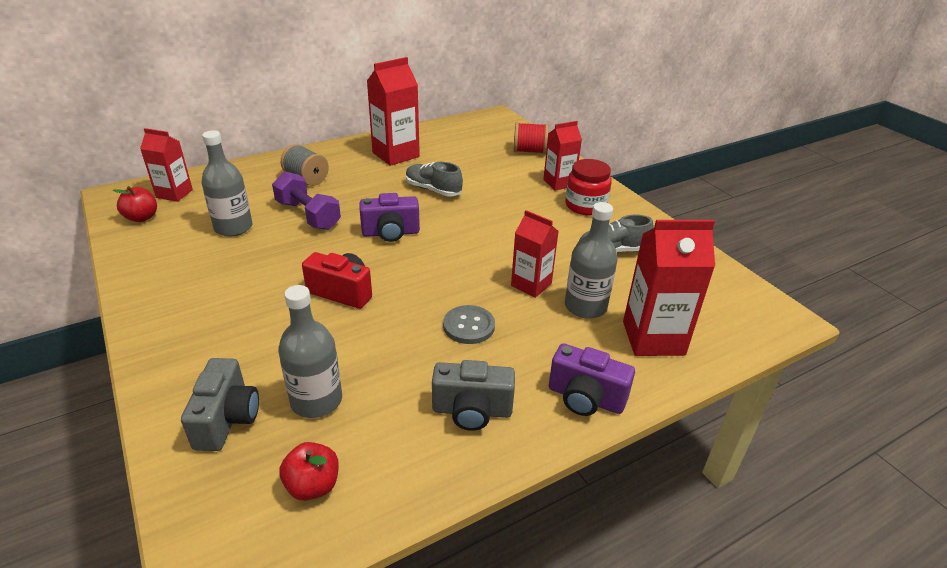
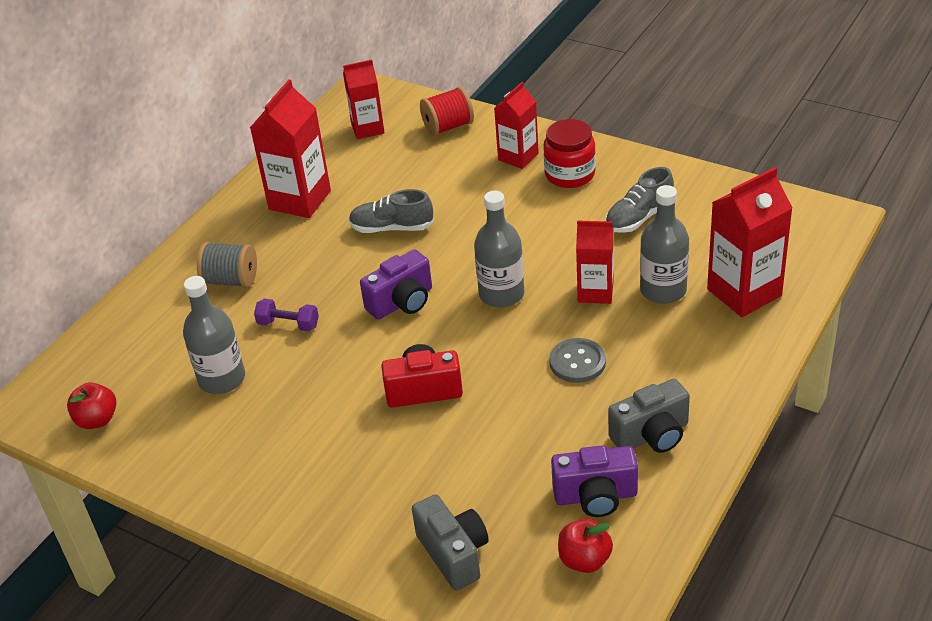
camera: 25 degrees left, 5 degrees up
red carton [140,128,193,202] -> red carton moved to [343,60,385,139]
purple dumbbell [272,171,341,230] -> purple dumbbell [254,298,319,332], size x0.60
grey bottle [278,285,342,418] -> grey bottle moved to [474,191,524,308]
purple camera [549,344,635,416] -> purple camera moved to [551,445,638,517]

